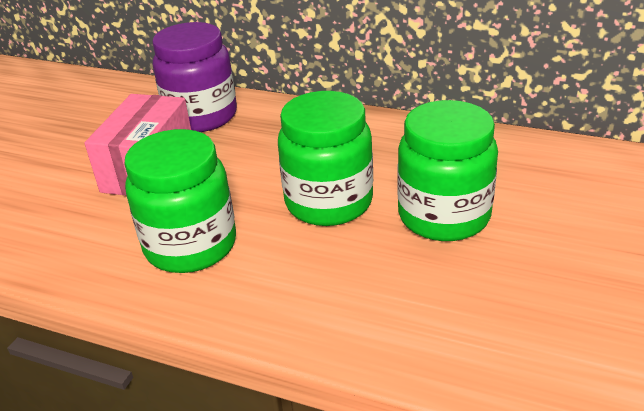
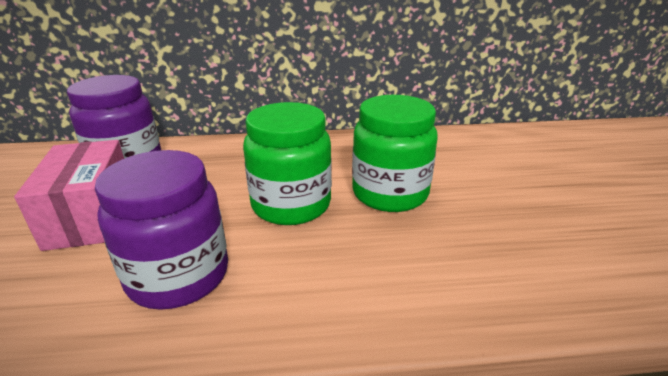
camera: 30 degrees left, 5 degrees down
green jar [124,129,236,273] -> purple jar [95,150,228,310]

